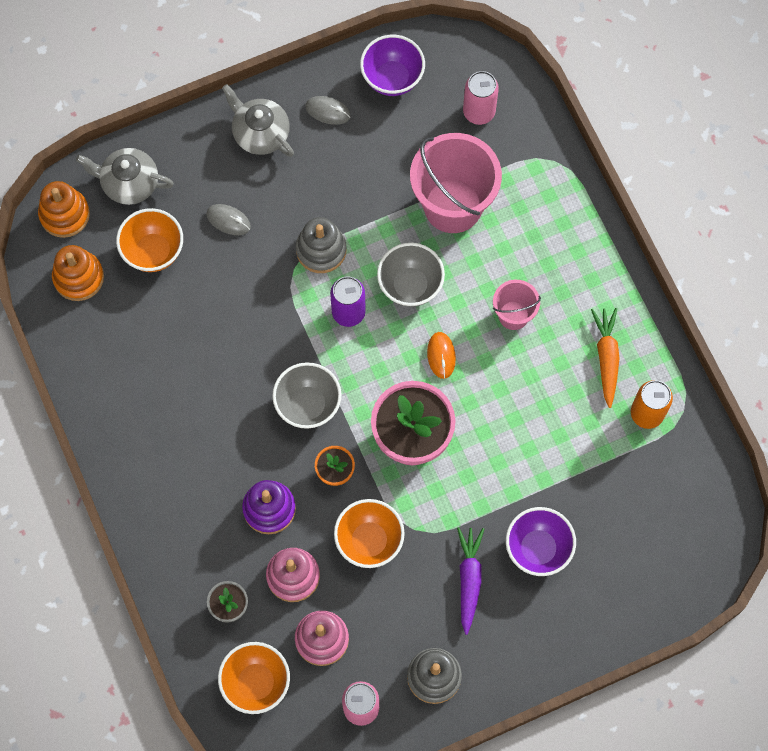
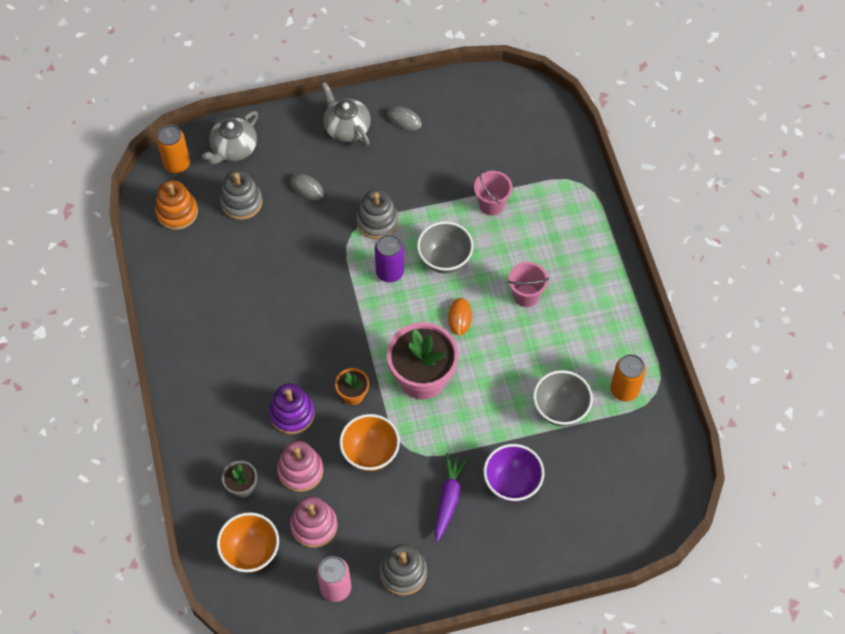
camera: 10 degrees right, 10 degrees down
orange stacking toy [38,181,90,238] -> orange can [156,125,190,173]
grey teapot [76,148,174,205] -> grey teapot turned 75 degrees counterclockwise [202,111,258,164]
orange bowl [116,208,183,272] -> grey stacking toy [220,170,262,220]
grey bowl [272,362,342,429] -> grey bowl moved to [533,370,593,426]
purple bowl [360,35,425,96] -> none
pink bucket [410,133,502,233] -> pink bucket [474,170,513,216], size x0.52
pink can [463,71,499,125] -> none
orange carrot [591,308,620,408] -> none

